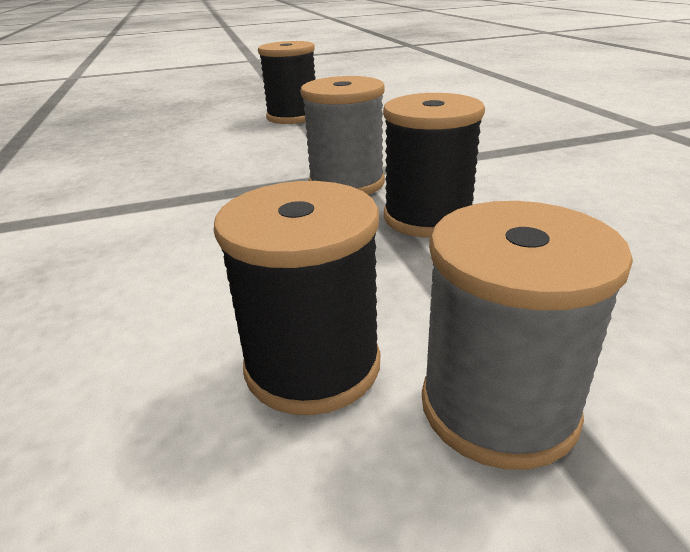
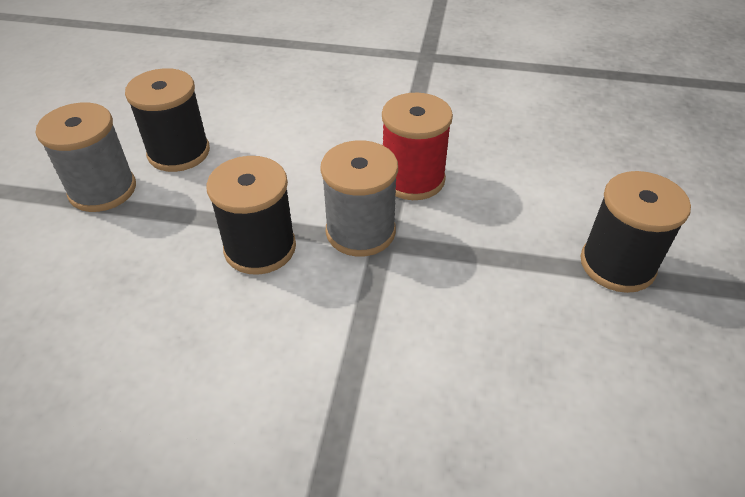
camera: 115 degrees right, 15 degrees up
none -> red spool [382,92,453,200]

